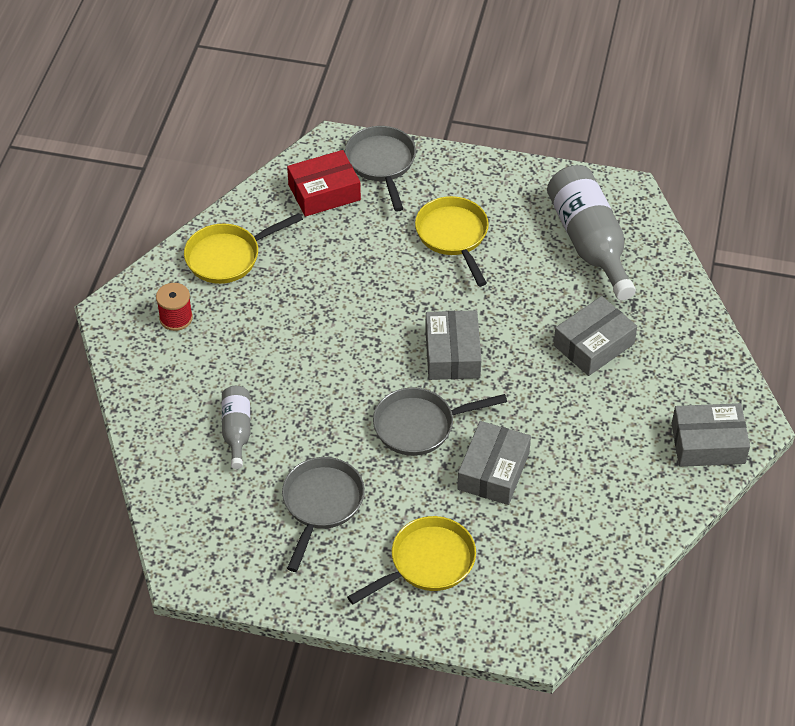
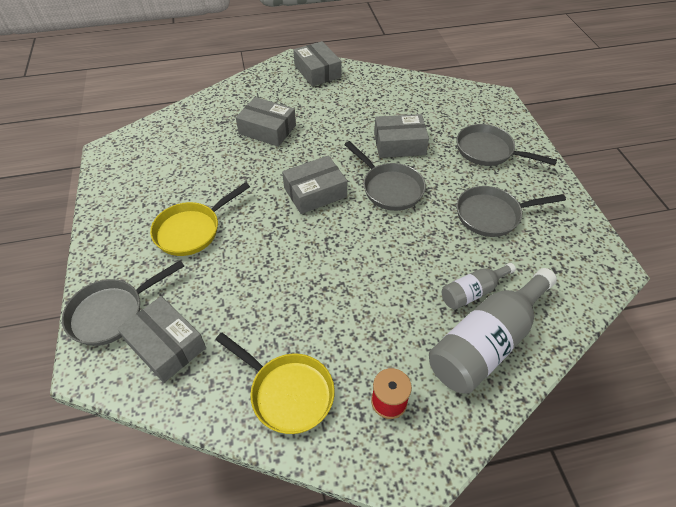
camera: 115 degrees left, 0 degrees up
red box [287,150,361,217] -> grey box [117,296,206,383]
yellow pan [347,516,476,604] -> grey pan [457,124,557,166]
grey bottle [547,165,636,300] -> grey bottle moved to [429,268,557,394]

